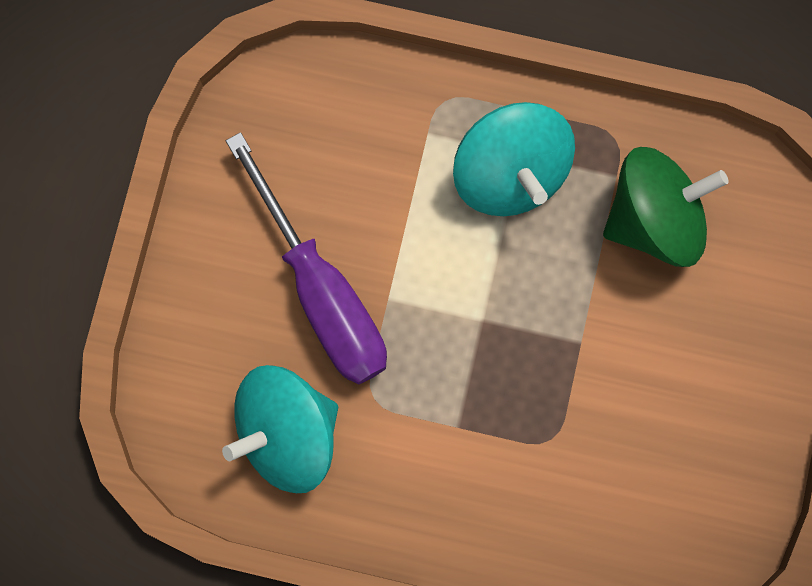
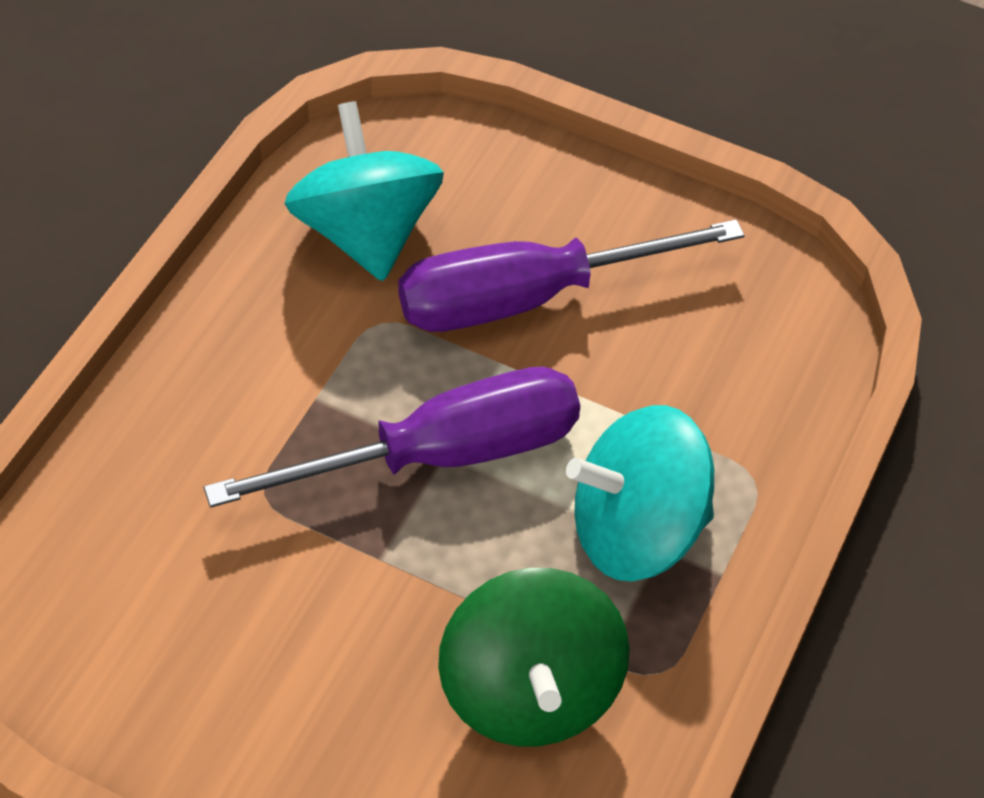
camera: 100 degrees right, 25 degrees down
none -> purple screwdriver [204,367,580,508]

